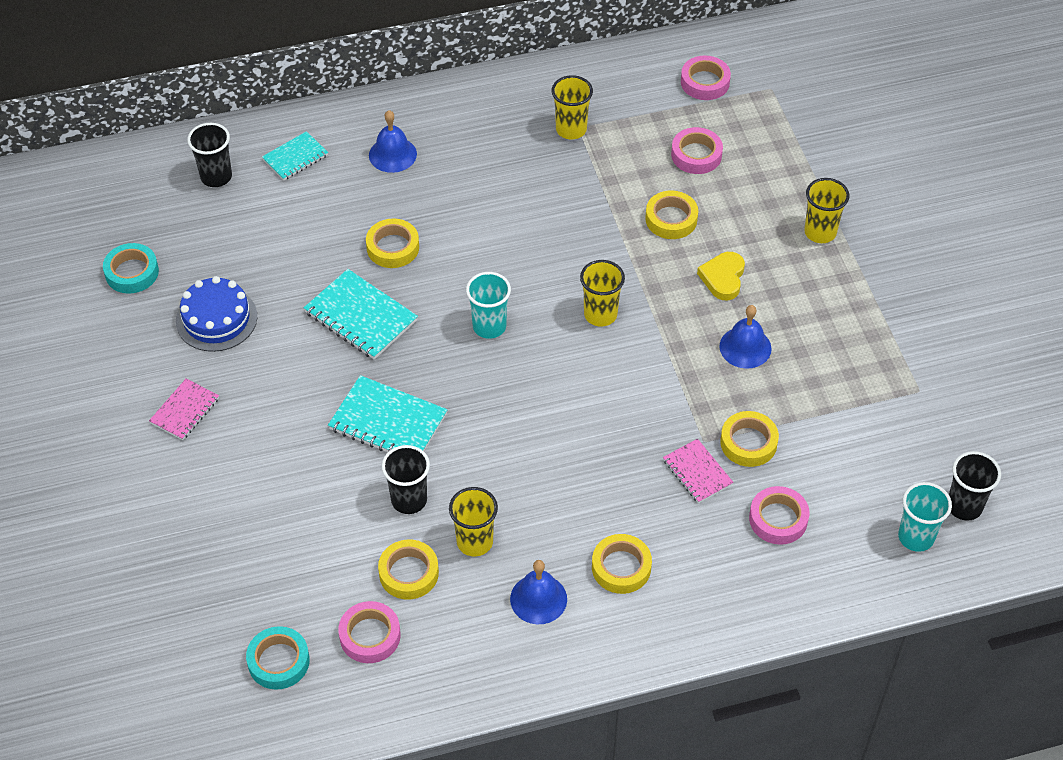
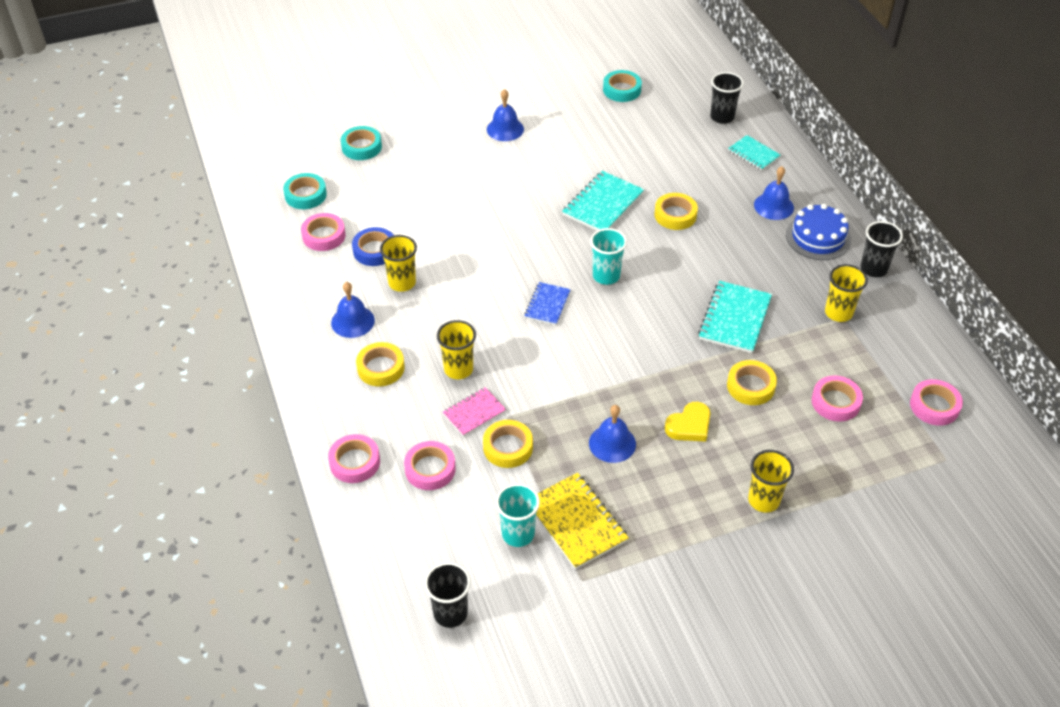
camera: 85 degrees right, 5 degrees down
pink notebook [149,379,219,440] -> blue bell [487,89,524,141]
blue cake [176,276,257,352] -> blue cake moved to [786,204,851,260]
turquoise notebook [328,375,447,452] -> turquoise notebook moved to [698,281,772,353]
yellow tape [378,540,439,600] -> blue tape [352,227,394,266]
black cup [382,445,430,514] -> black cup moved to [860,221,903,277]
yellow cup [580,260,625,327] -> yellow cup moved to [437,320,476,379]
yellow heart [697,252,745,300] -> yellow heart turned 135 degrees clockwise [665,402,711,442]
turquoise cup [898,482,952,552] -> turquoise cup moved to [496,483,540,547]
none -> pink tape [328,434,380,483]
none -> turquoise tape [341,126,382,160]
none -> blue notebook [524,282,571,325]
none -> yellow notebook [536,473,629,570]

